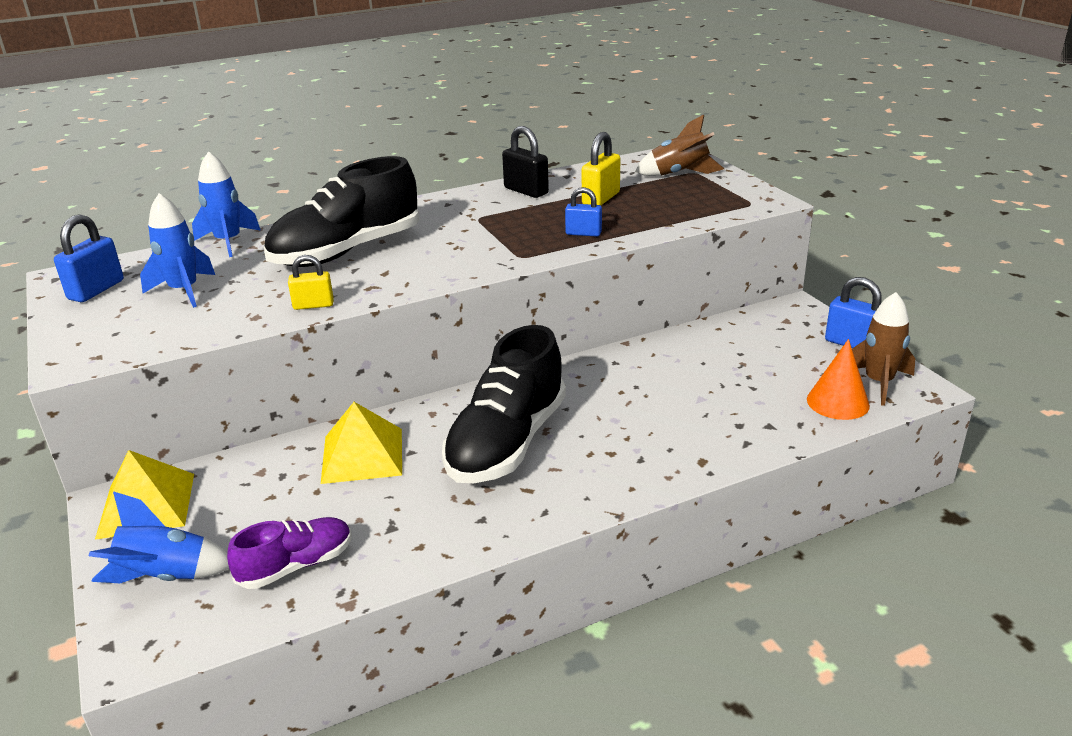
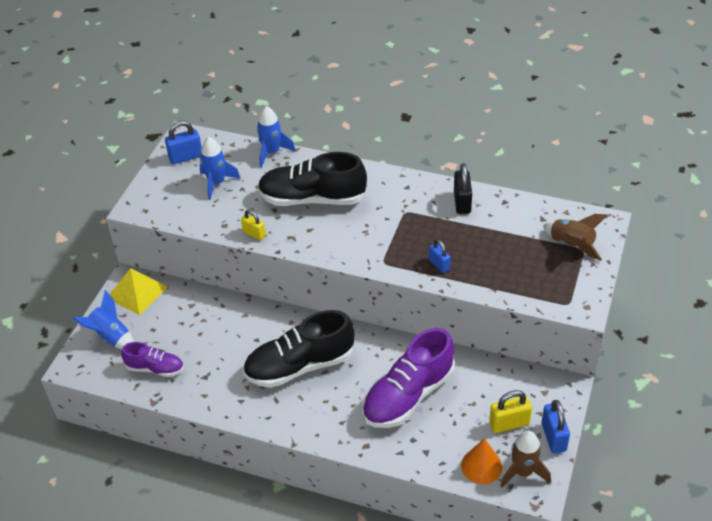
camera: 45 degrees right, 15 degrees up
yellow pyramid [321,402,402,484] -> none
yellow padlock [582,132,620,205] -> yellow padlock moved to [489,390,532,433]
none -> purple shoe [362,328,455,428]

